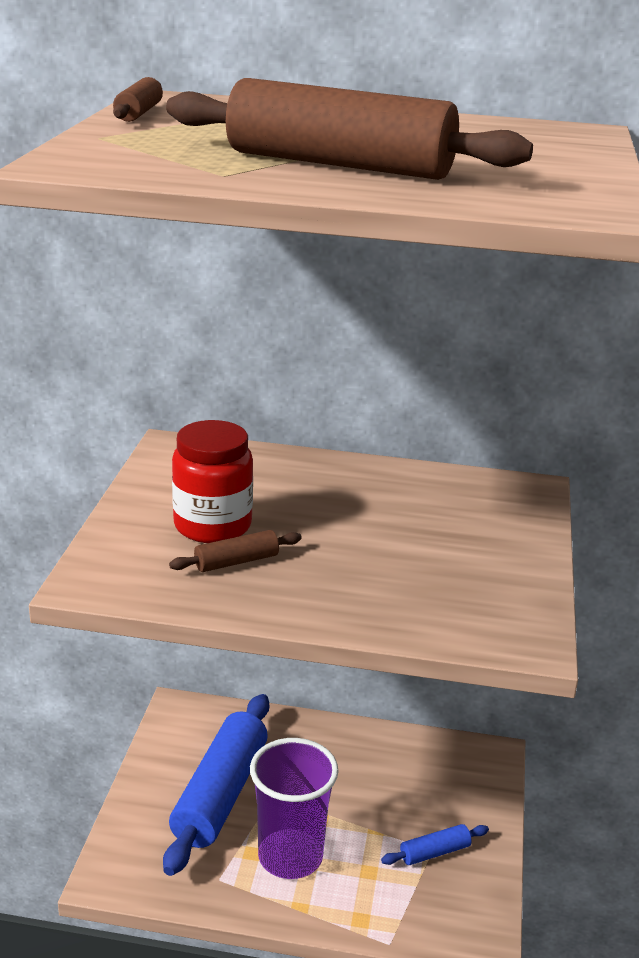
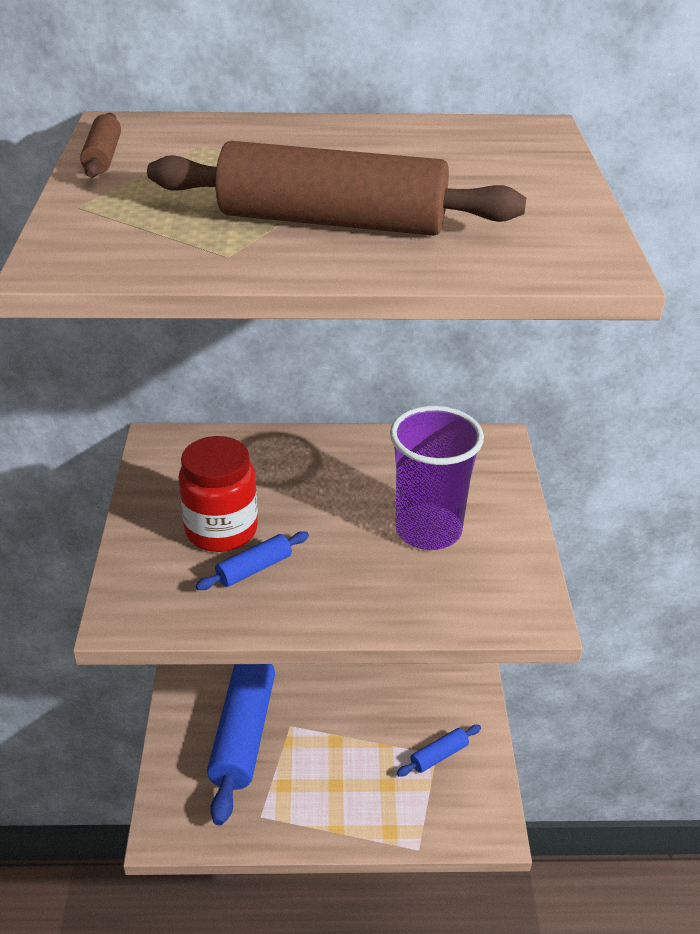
camera: 10 degrees left, 10 degrees up
brown rolling pin [169,530,302,572] -> blue rolling pin [196,531,309,590]
purple cup [250,738,339,879] -> purple cup moved to [390,406,484,550]

